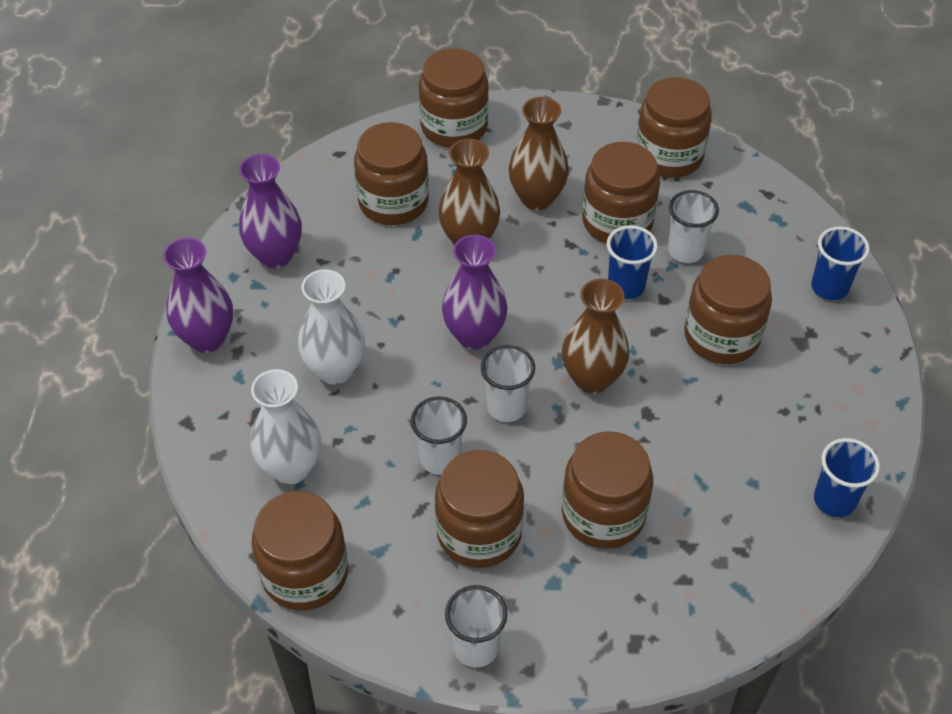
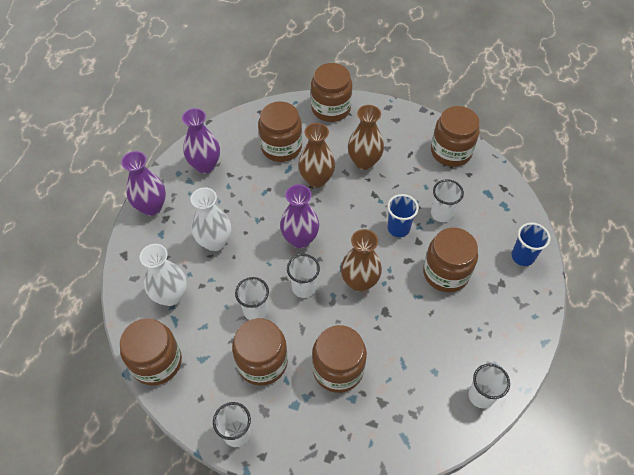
camera: 15 degrees right, 5 degrees up
brown jar [582,142,660,244] -> none
blue cup [814,438,880,517] -> white cup [469,364,510,409]

